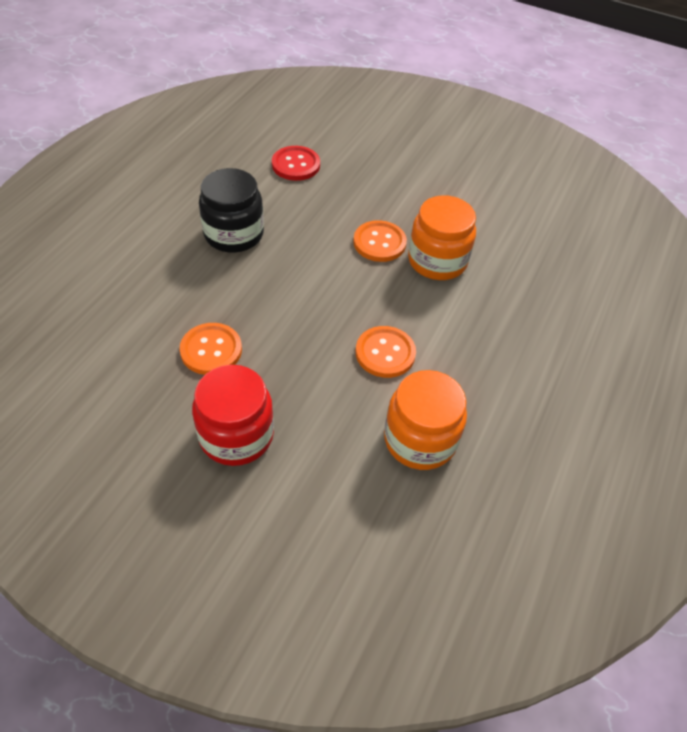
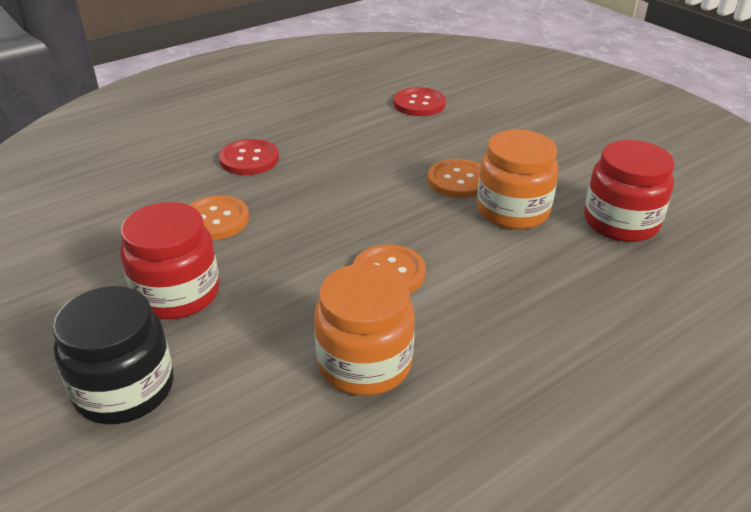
camera: 30 degrees right, 15 degrees down
black jar [199,168,264,253] -> black jar moved to [52,286,173,424]
none -> red button [219,139,279,175]
none -> red jar [584,140,675,242]

